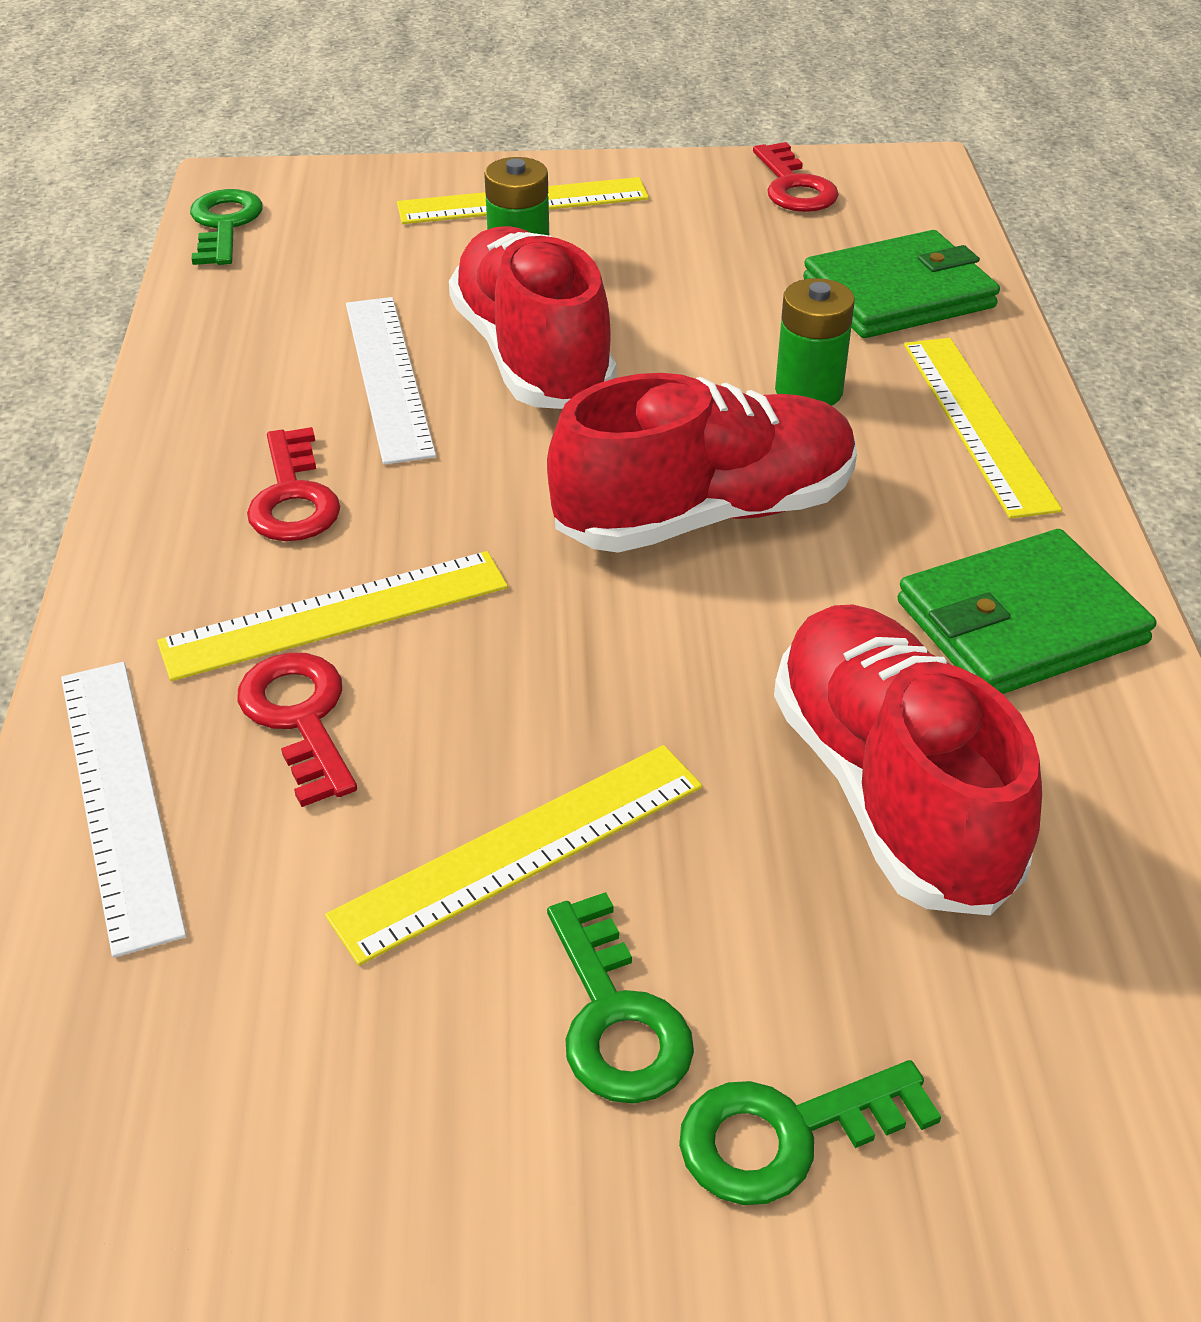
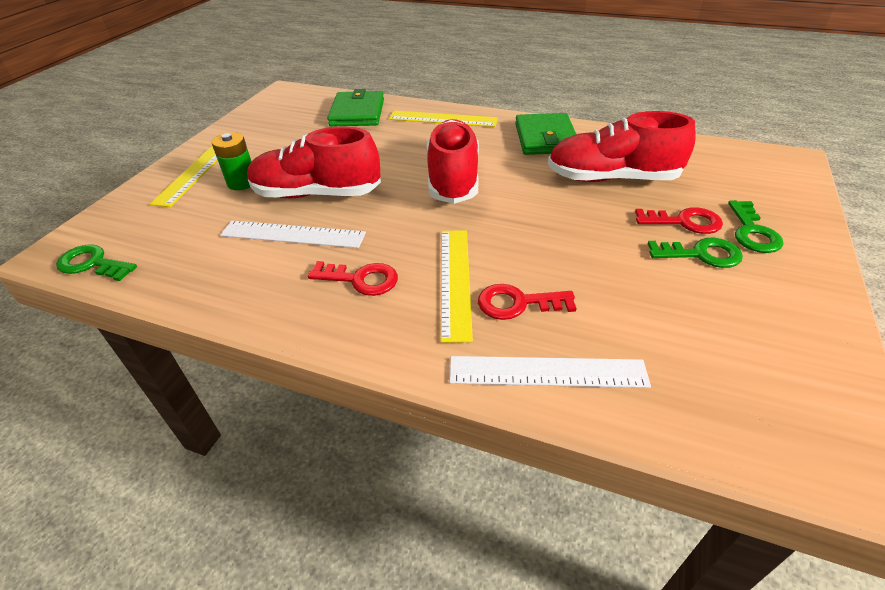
camera: 65 degrees left, 0 degrees up
yellow ruler [325,745,702,966] -> none
red key [753,142,839,212] -> red key moved to [635,207,723,234]
green battery [775,278,855,406] -> none

